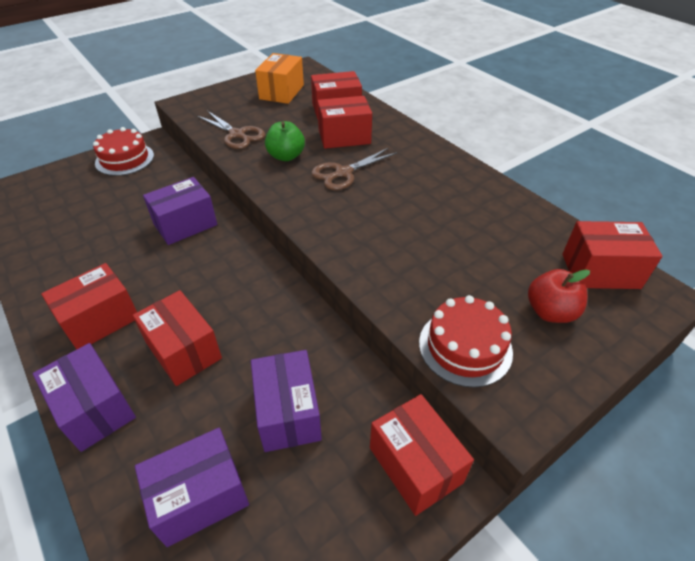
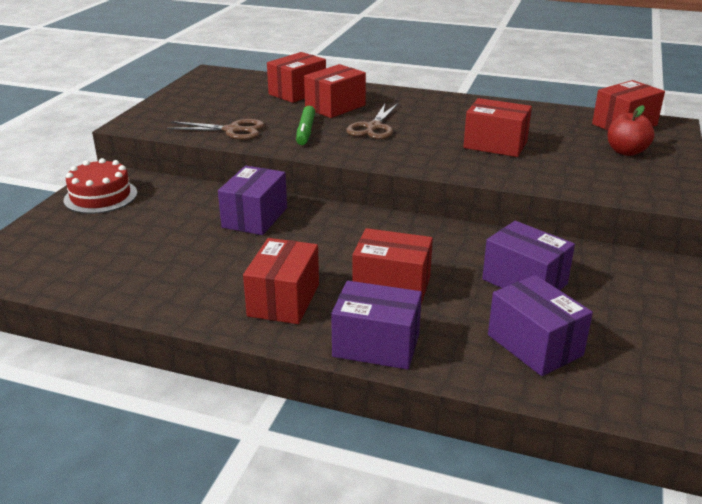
camera: 35 degrees left, 15 degrees down
purple box [135,428,249,547] -> purple box turned 60 degrees counterclockwise [488,275,593,376]
orange box [255,53,304,104] -> none
green apple [265,121,305,161] -> green marker [296,106,315,145]
red box [370,394,474,516] -> red box moved to [464,98,532,157]
red cake [419,295,513,388] -> none

